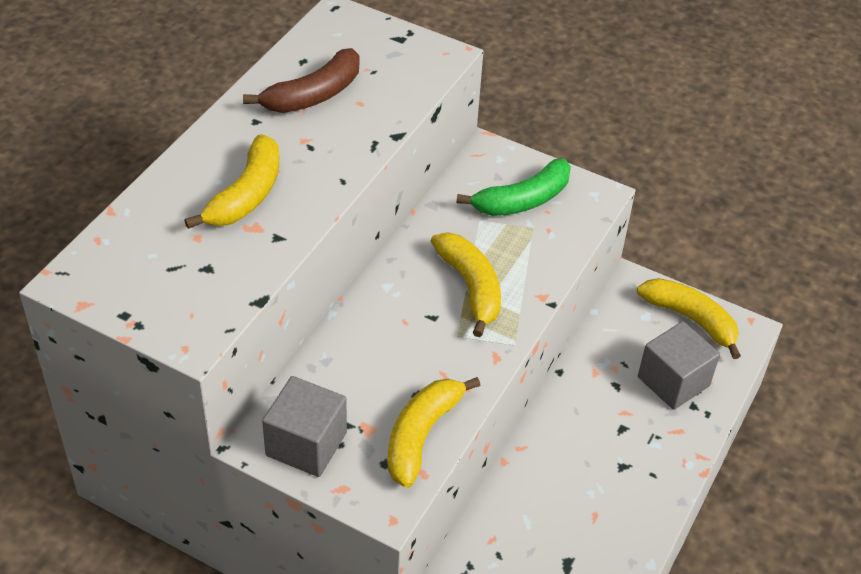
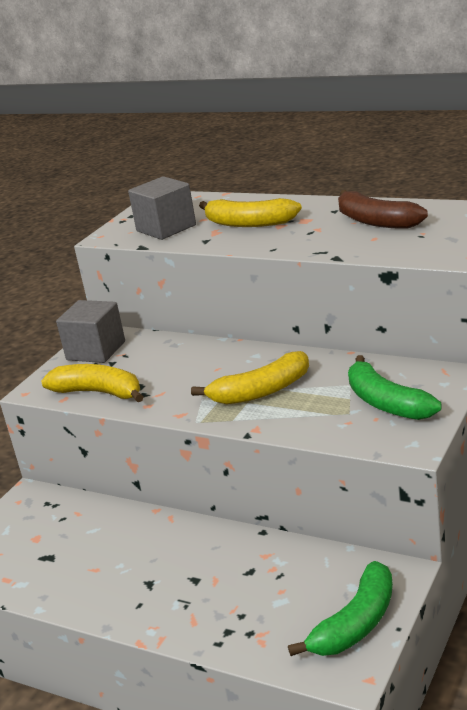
camera: 95 degrees right, 20 degrees down
yellow banana [637,278,741,359] -> green banana [288,561,393,656]
grey cube [638,321,720,410] -> grey cube moved to [128,176,196,240]

